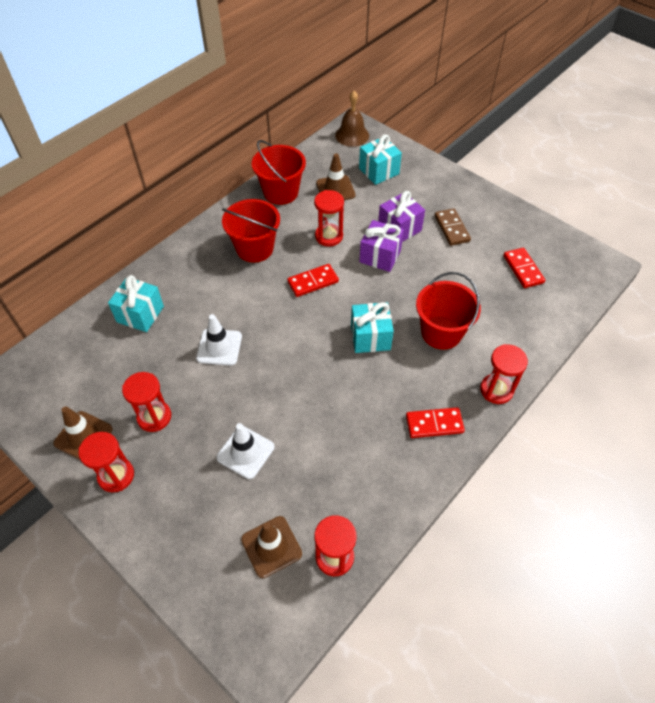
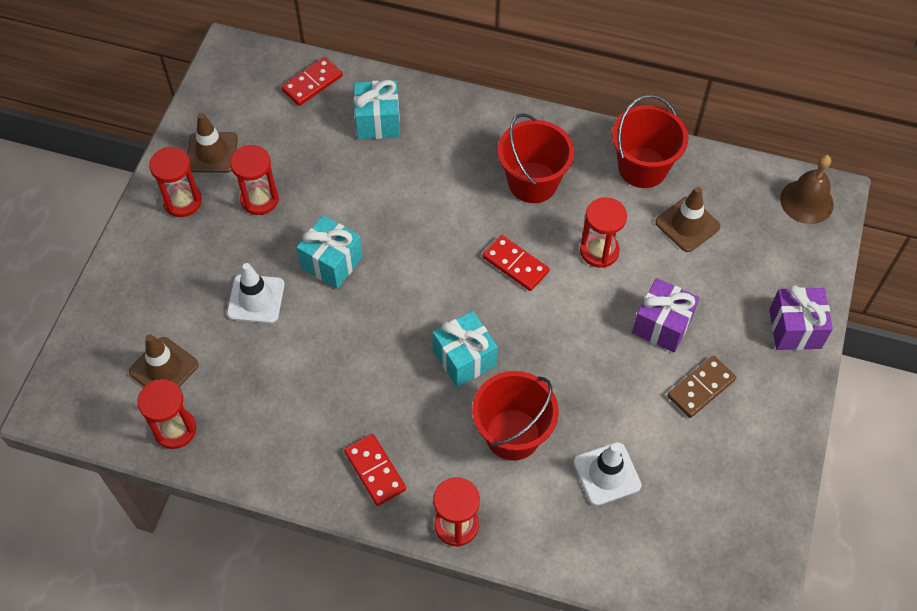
camera: 65 degrees right, 5 degrees up
white traffic cone [196,314,242,366] -> white traffic cone moved to [573,442,642,506]
turquoise gift [359,134,402,185] -> turquoise gift moved to [296,215,363,289]
purple gift [359,220,404,272] -> purple gift moved to [769,285,833,350]
red domino [503,248,545,288] -> red domino moved to [281,57,343,106]

